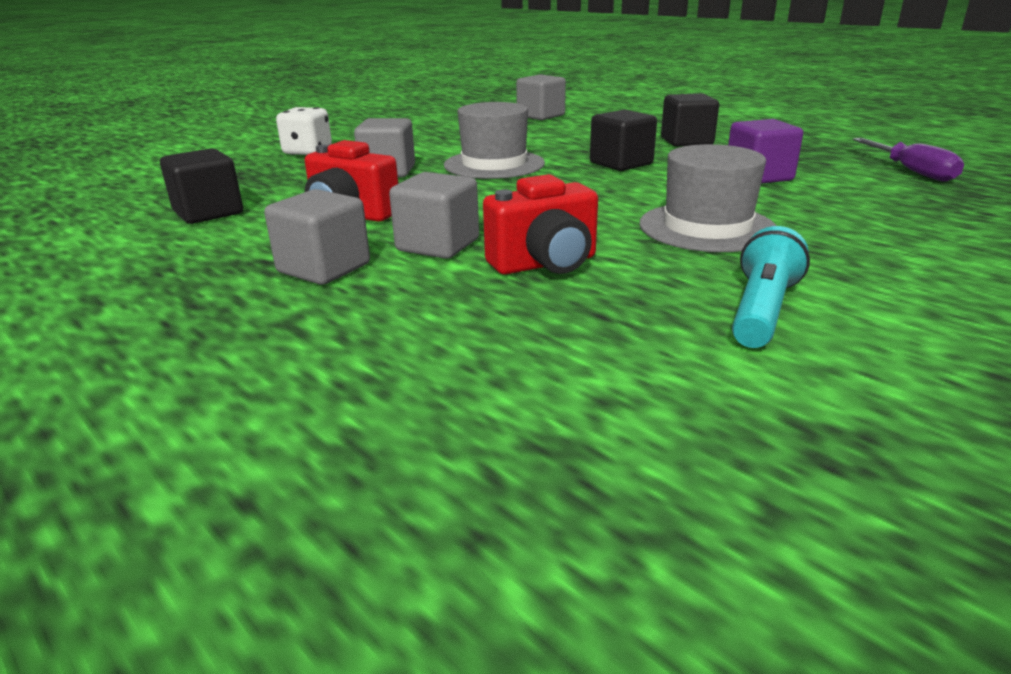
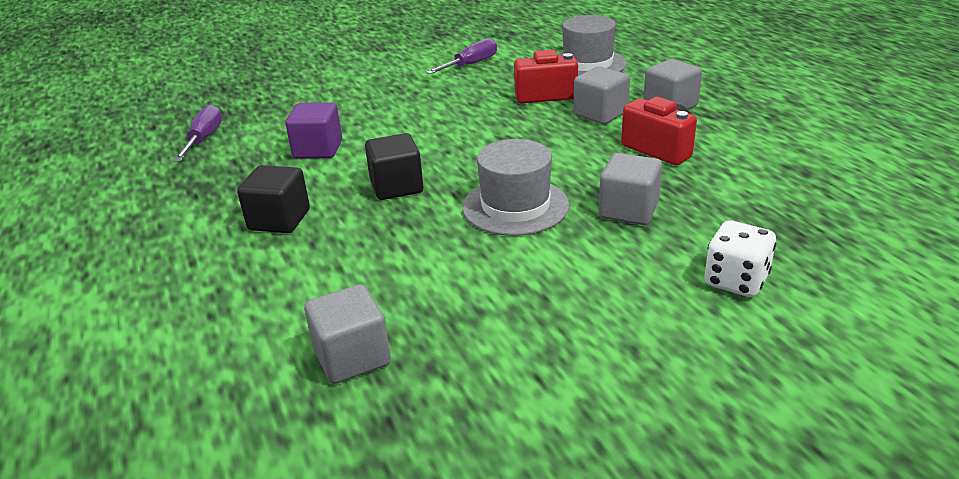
camera: 160 degrees left, 5 degrees up
black cube [160,148,243,224] -> none
grey hat [640,144,776,252] -> grey hat moved to [557,15,627,76]
turquoise flashlight [732,226,810,348] -> purple screwdriver [426,38,497,74]

